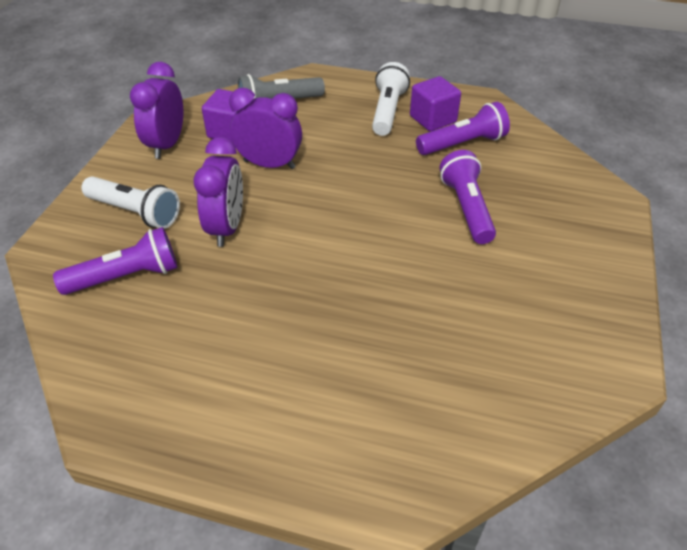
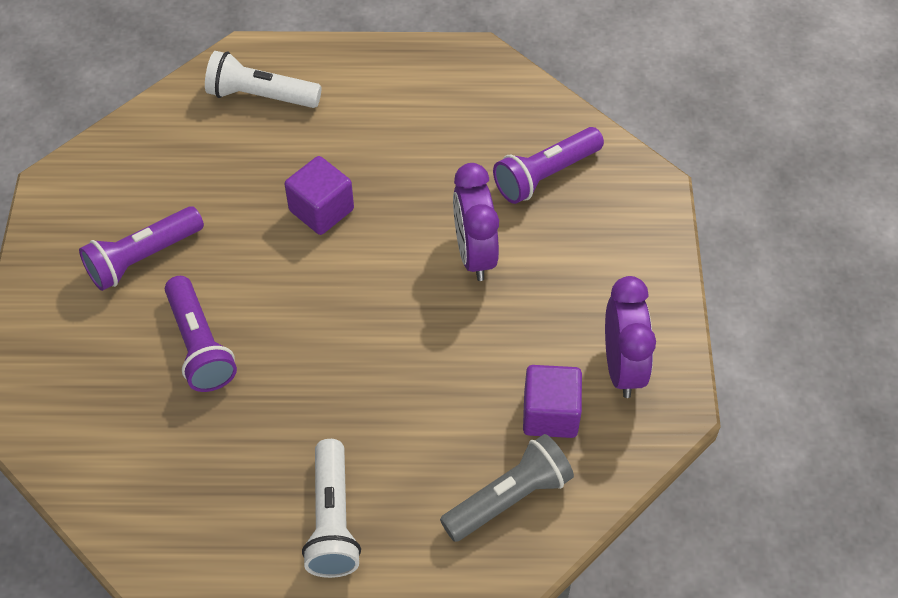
camera: 165 degrees right, 10 degrees up
white flashlight [81,176,180,229] -> white flashlight moved to [205,51,322,108]
purple clock [229,88,302,169] -> none
purple cube [410,76,461,131] -> purple cube moved to [284,156,354,235]
purple flashlight [416,102,510,155] -> purple flashlight moved to [79,206,204,291]

